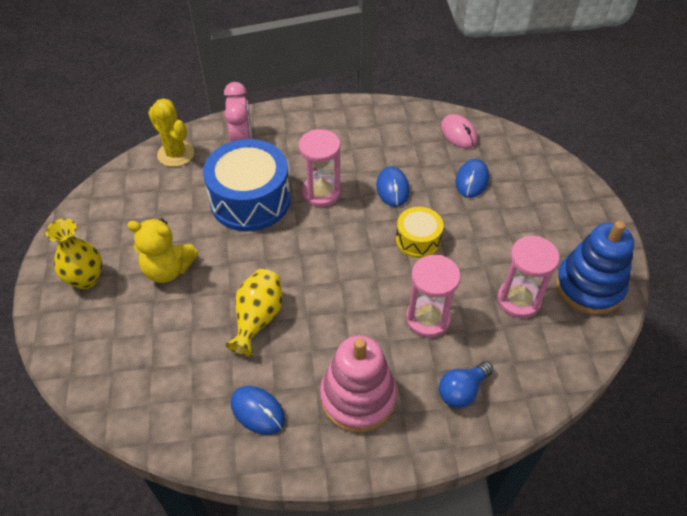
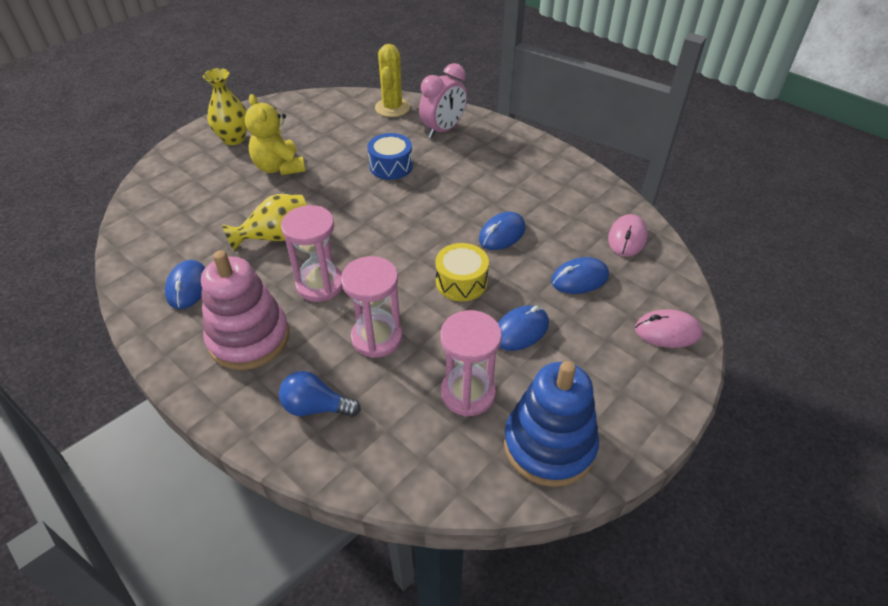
camera: 50 degrees right, 5 degrees down
blue drum [203,139,291,231] -> blue drum [367,133,413,180], size x0.53
pink hourglass [299,129,341,207] -> pink hourglass moved to [281,205,343,302]
none -> blue mouse [498,305,549,351]
none -> pink mouse [635,309,702,348]

